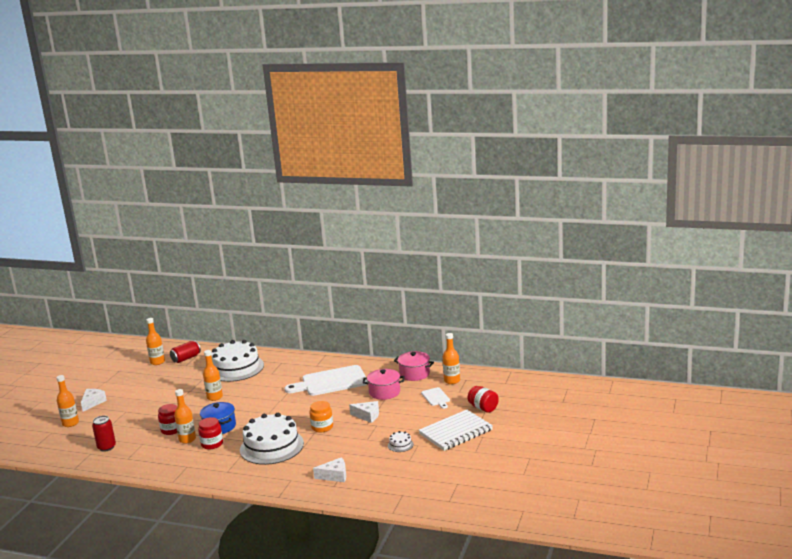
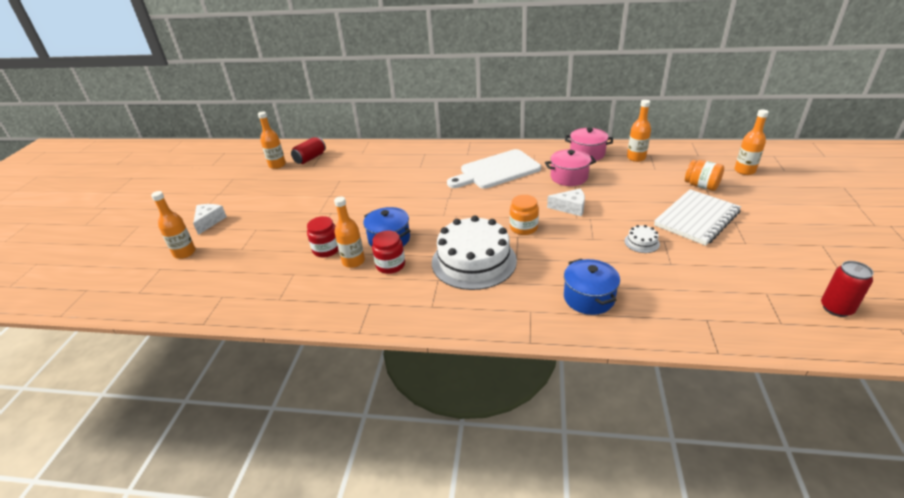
camera: 10 degrees left, 15 degrees up
red can [92,416,116,452] -> red can moved to [821,261,874,317]
orange bottle [203,350,223,401] -> orange bottle moved to [734,109,769,175]
white cake [211,340,264,382] -> none
white cheese [313,457,346,482] -> blue pot [564,259,620,315]
white cutting board [421,387,450,409] -> none
red jar [468,386,499,413] -> orange jar [685,160,724,191]

